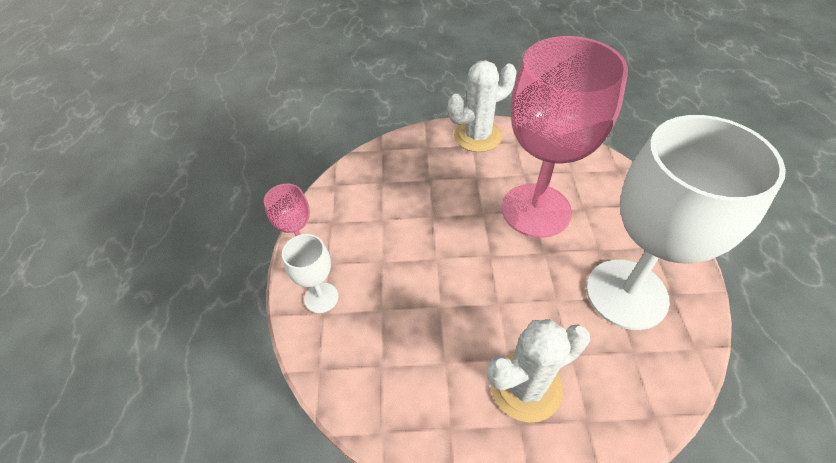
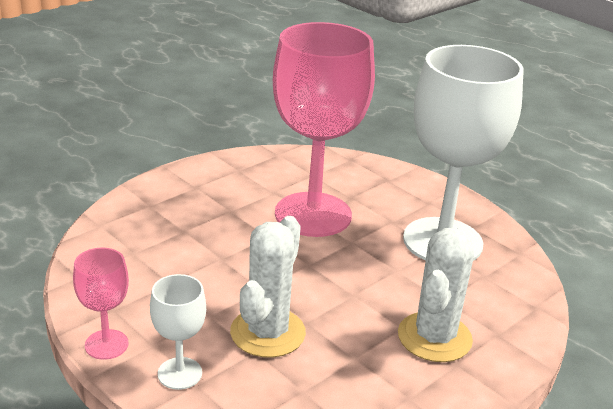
camera: 45 degrees left, 20 degrees down
white cactus [448,60,516,152] -> white cactus moved to [230,216,306,358]

